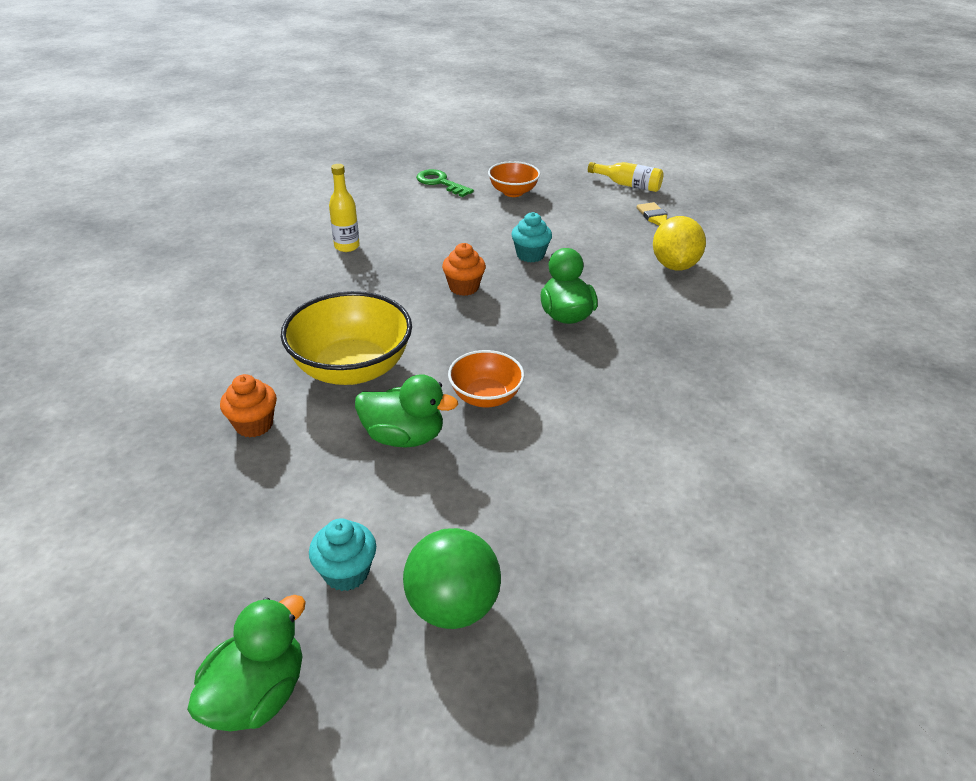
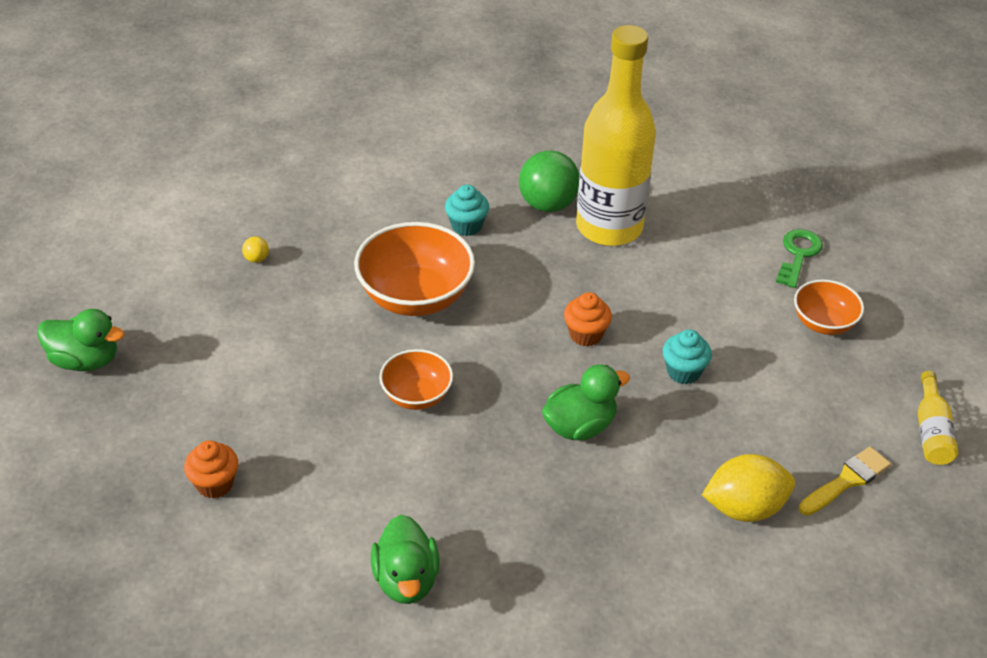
camera: 70 degrees right, 5 degrees up
orange cupcake [220,374,277,437] -> orange cupcake moved to [184,440,238,498]
yellow bowl [281,291,412,385] -> orange bowl [354,222,475,316]
turquoise cupcake [309,518,376,591] -> turquoise cupcake moved to [445,184,489,236]
yellow bottle [329,164,360,252] -> yellow bottle [576,25,656,246], size x2.41
green duck [355,374,458,448] -> green duck moved to [371,515,440,604]
green ball [403,528,501,629] -> green ball moved to [519,150,579,212]
none -> yellow ball [242,236,269,263]

